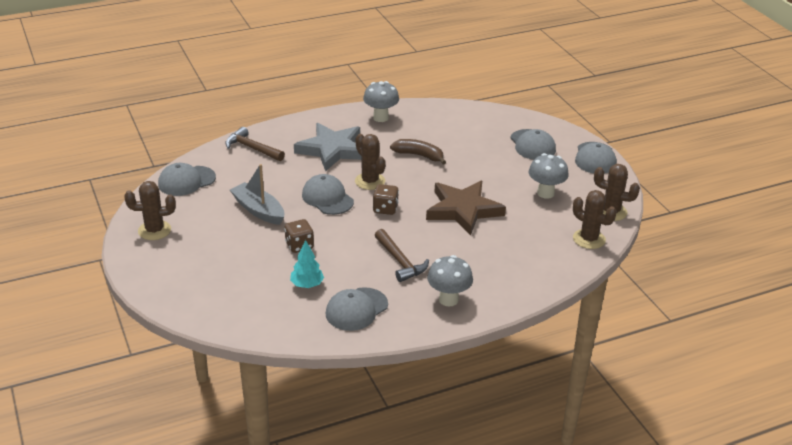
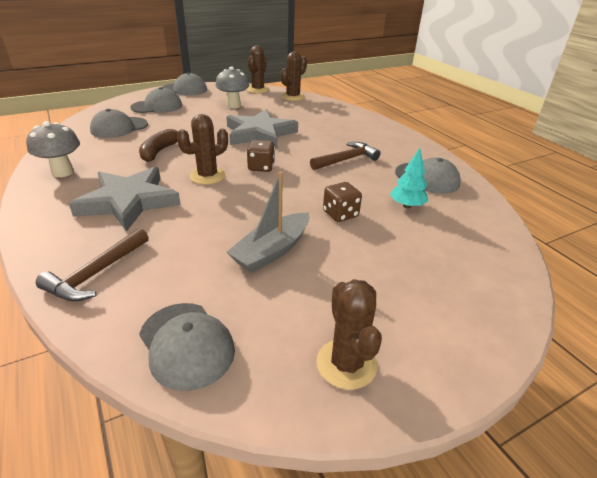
camera: 95 degrees left, 0 degrees up
grey cap [302,174,354,215] -> grey cap moved to [90,109,148,138]
brown star [426,181,506,235] -> grey star [226,109,298,149]
grey mushroom [427,255,473,307] -> none

